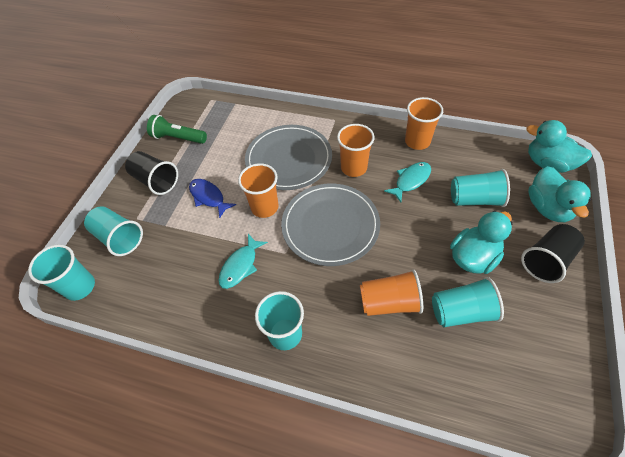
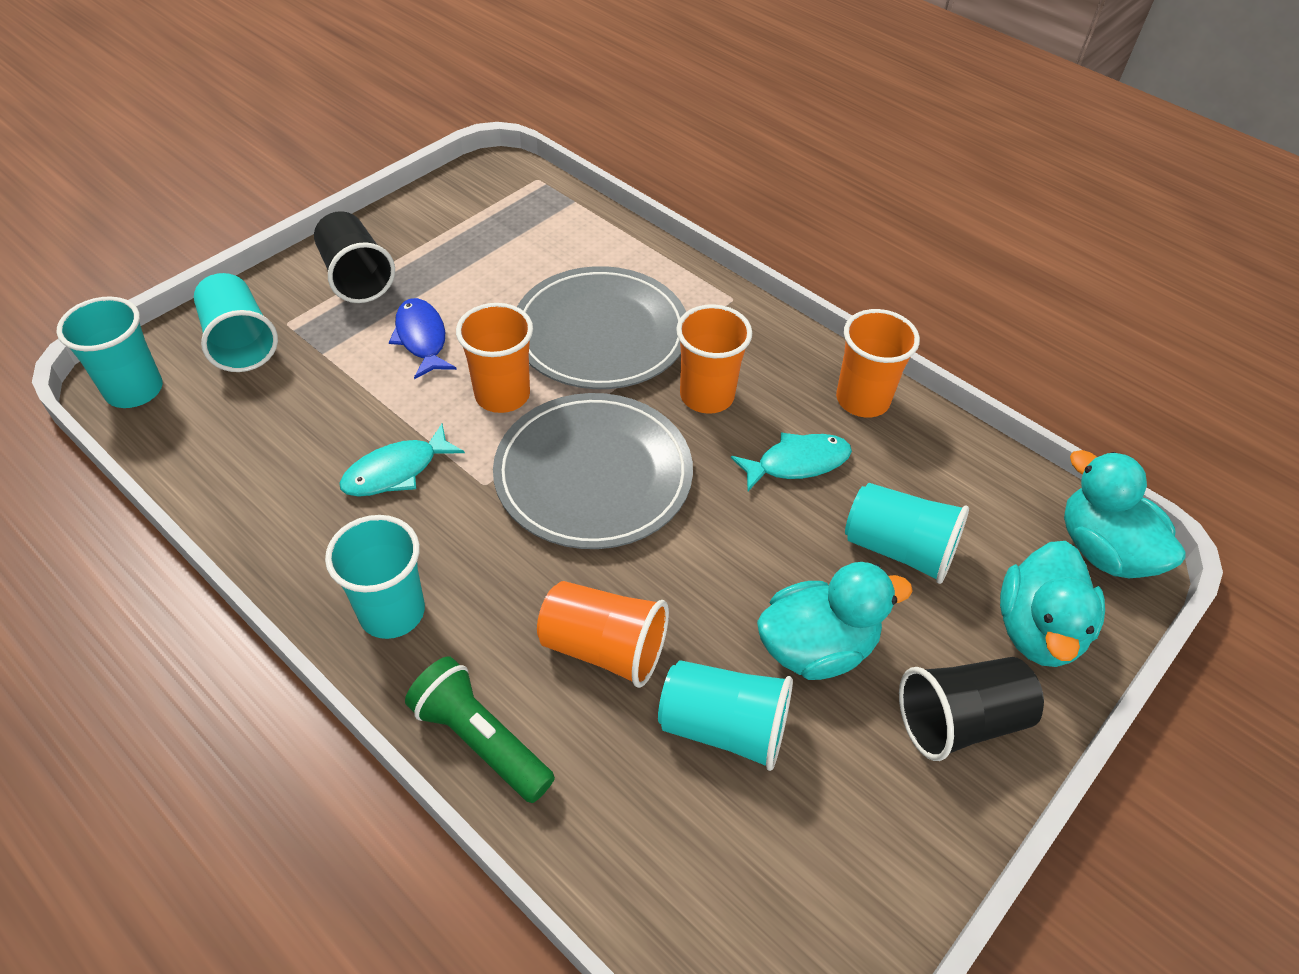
camera: 20 degrees right, 5 degrees down
green flashlight [147,115,207,144] -> green flashlight moved to [405,656,555,803]

